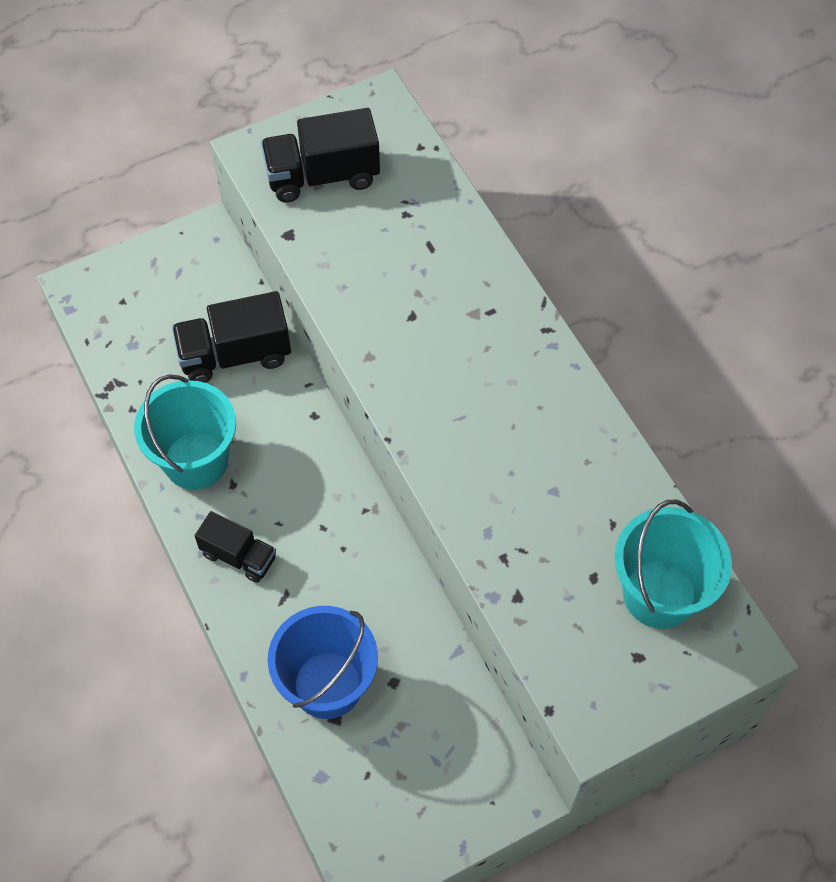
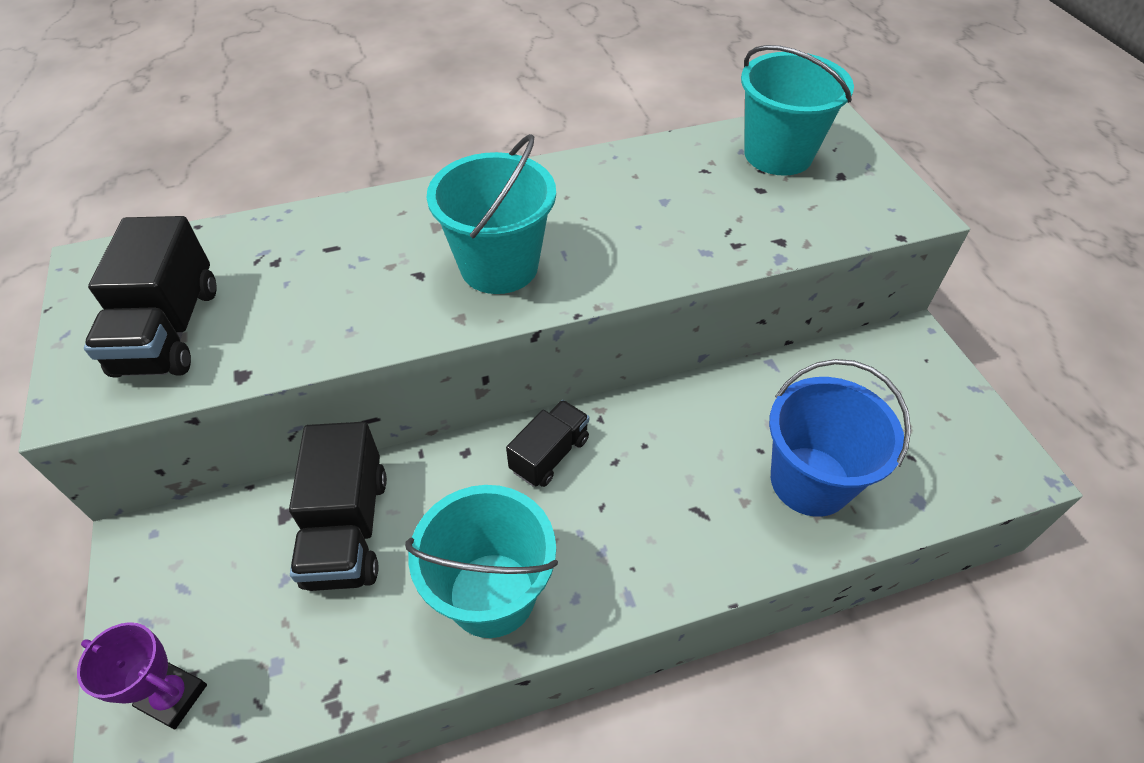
camera: 80 degrees left, 10 degrees down
black truck [195,511,276,583] -> black truck moved to [506,400,589,487]
none -> purple trophy [77,622,207,729]
none -> turquoise bucket [427,134,556,294]

